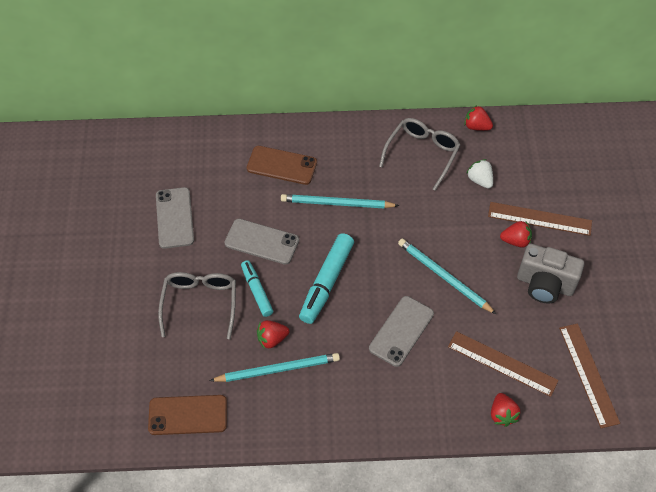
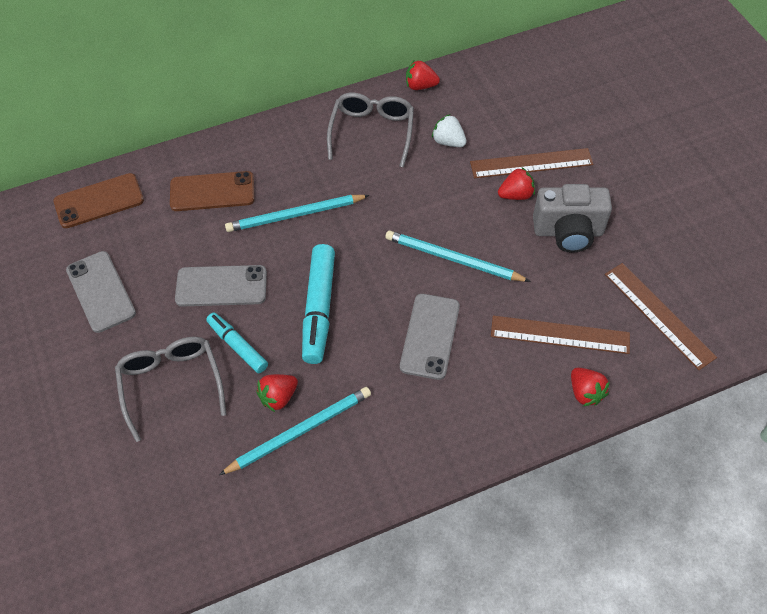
camera: 20 degrees left, 0 degrees up
brown phone [148,395,227,435] -> brown phone moved to [53,173,144,228]

